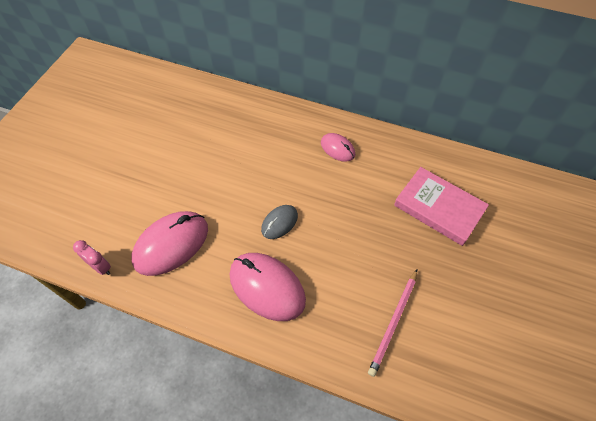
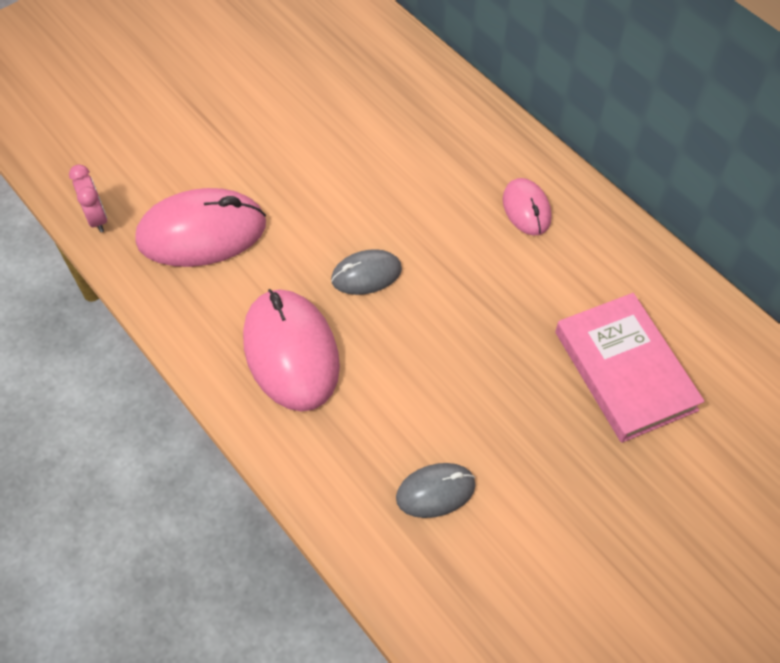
camera: 30 degrees right, 0 degrees up
pink pencil [368,270,417,377] -> grey mouse [396,463,476,518]

